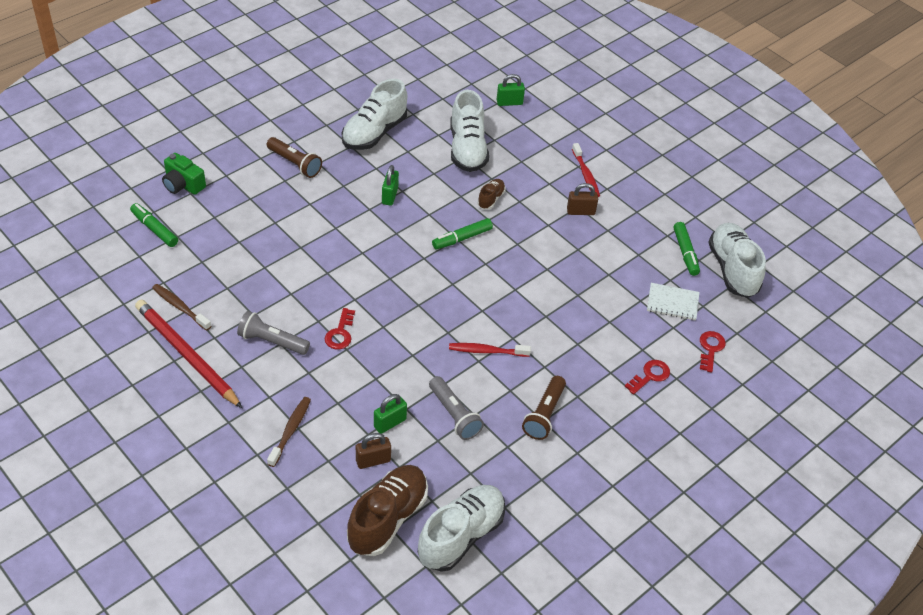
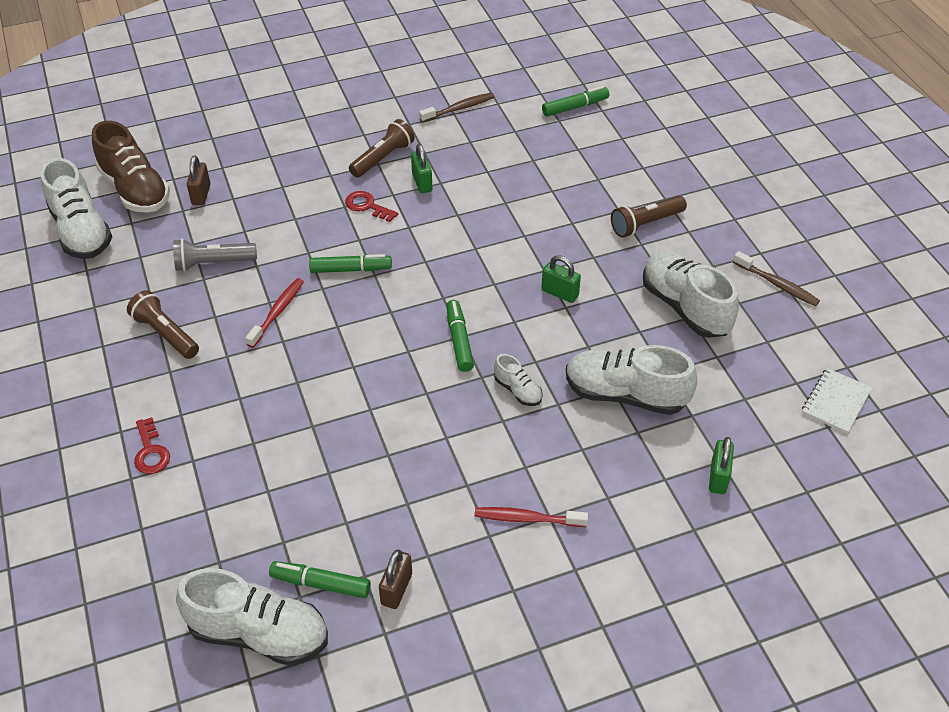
camera: 115 degrees right, 0 degrees up
red pencil [135,300,242,408] -> none
green camera [162,153,206,195] -> none
grey flashlight [237,311,310,355] -> brown flashlight [349,119,415,178]
brown toothbrush [267,397,311,467] -> brown toothbrush moved to [733,251,820,306]
green padlock [374,394,407,434] -> green padlock moved to [411,144,433,193]
brown shoe [477,179,506,209] -> white shoe [494,354,543,406]
brown padlock [567,183,598,215] -> brown padlock moved to [379,549,412,609]
white notebook [647,283,699,321] -> white notebook moved to [802,368,872,434]
red key [700,331,726,373] -> none
none -> green marker [309,254,392,273]

